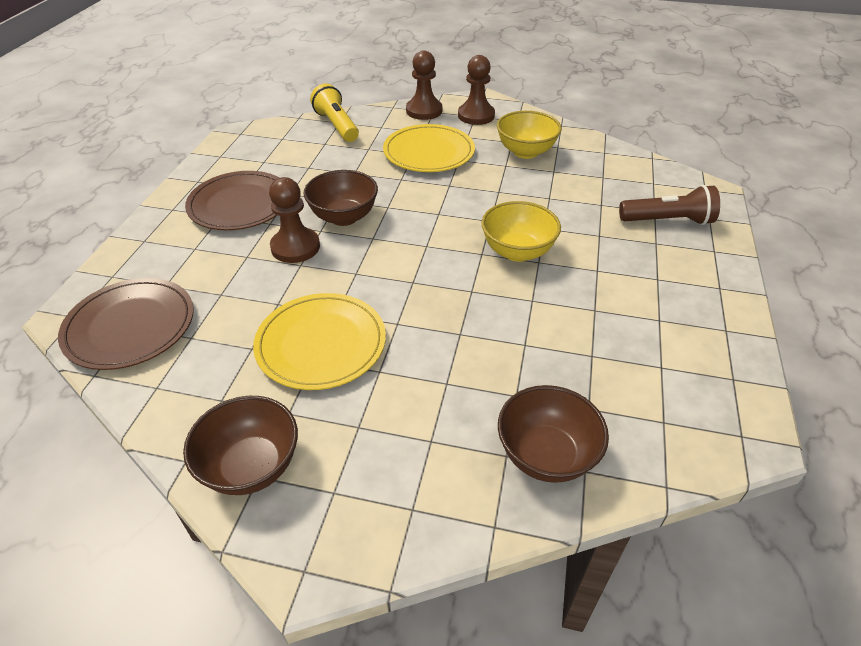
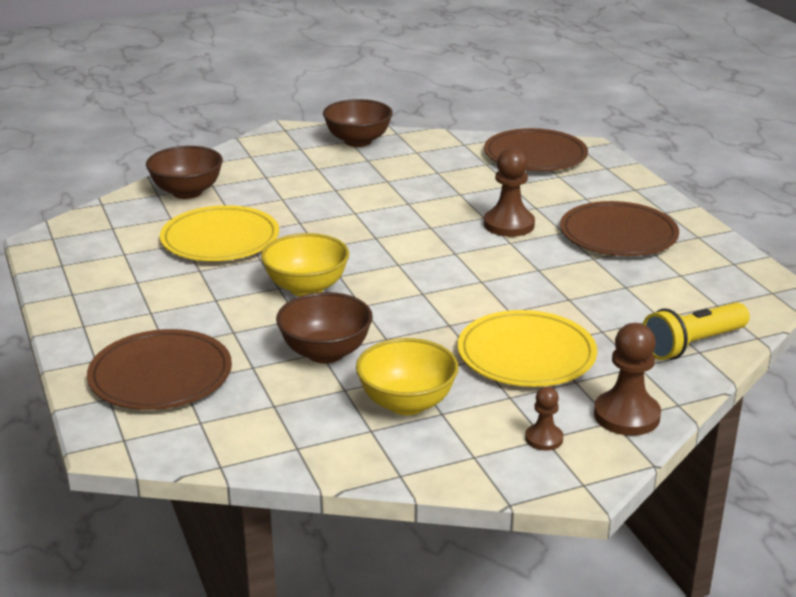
camera: 145 degrees right, 15 degrees down
yellow plate [253,293,386,390] -> yellow plate moved to [160,205,279,261]
brown bowl [304,170,378,226] -> brown bowl moved to [276,292,373,363]
yellow flashlight [310,84,359,142] -> yellow flashlight turned 120 degrees clockwise [643,302,750,360]
brown pawn [458,55,495,125] -> brown pawn [525,387,563,451], size x0.56
brown flashlight [619,185,720,225] -> brown plate [87,329,232,410]

